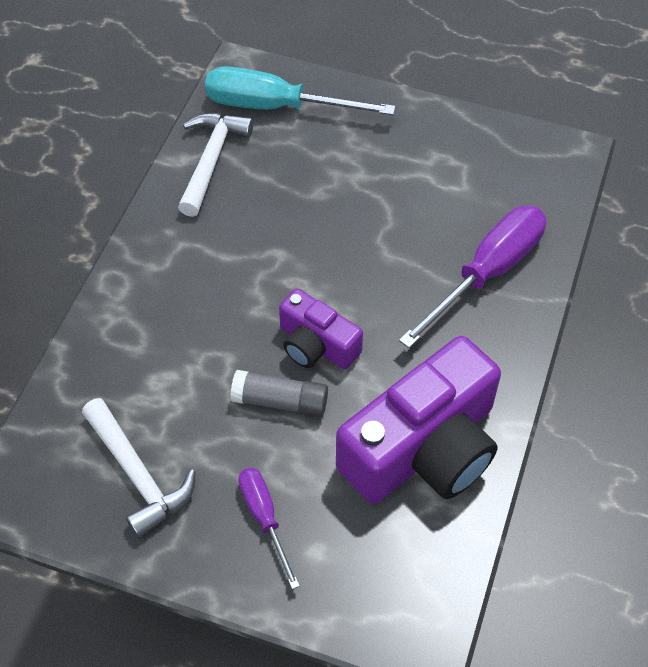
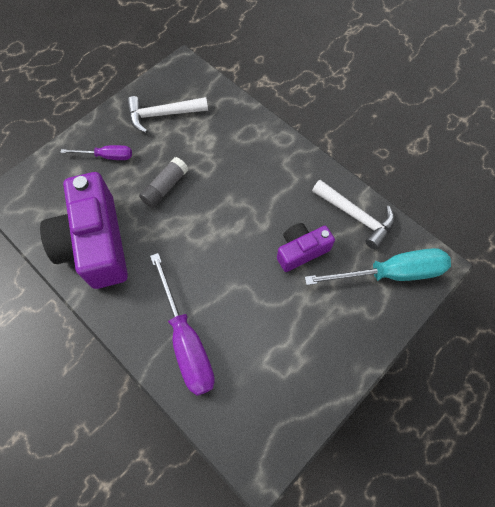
camera: 115 degrees right, 10 degrees up
turquoise screwdriver [205,66,396,115] -> turquoise screwdriver turned 45 degrees clockwise [305,248,451,285]
purple camera [279,289,363,369] -> purple camera moved to [277,223,335,272]

